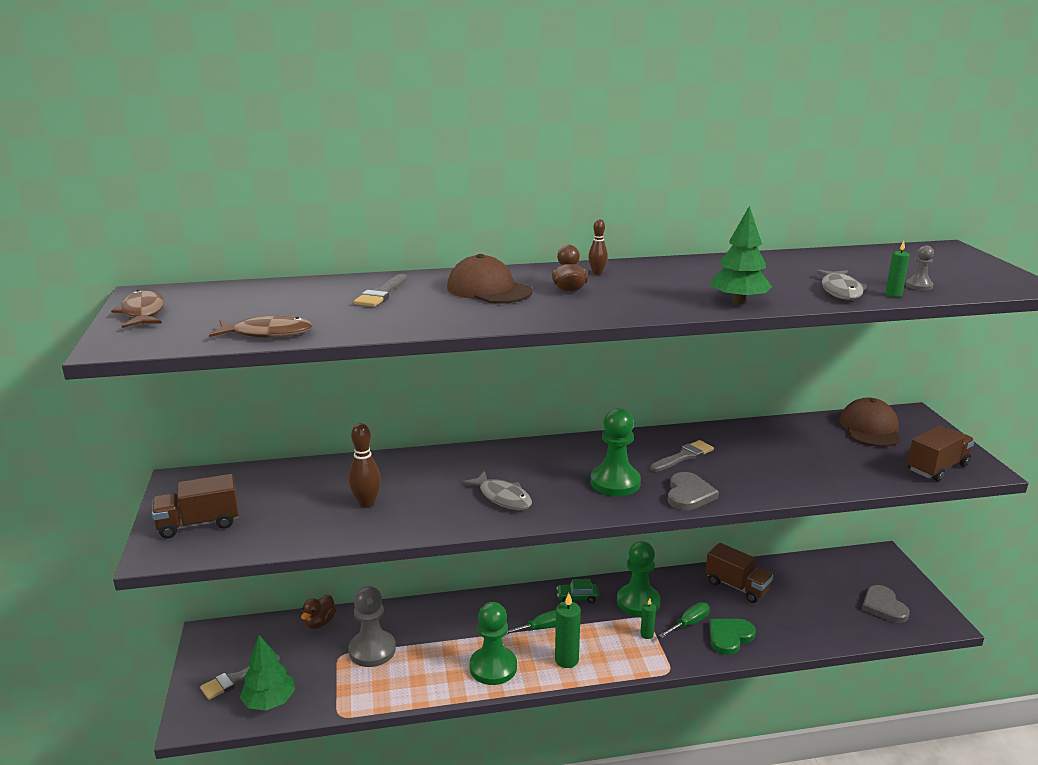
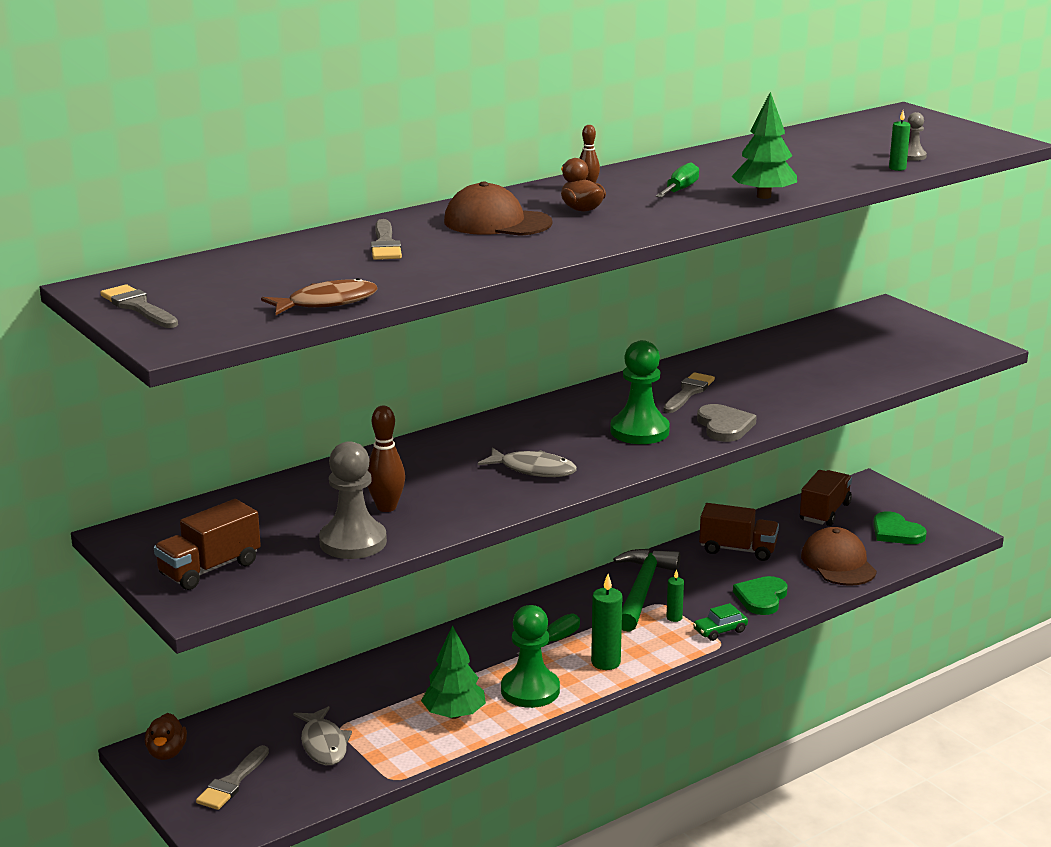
camera: 25 degrees left, 0 degrees up
brown fish [111,290,164,328] -> grey brush [100,284,178,328]
green tree [240,635,295,711] -> green tree moved to [421,625,486,719]
brown duck [301,595,336,629] -> brown duck moved to [145,713,187,760]
grey pawn [349,586,396,667] -> grey pawn moved to [319,441,387,559]
green car [557,579,599,603] -> green car moved to [693,603,748,641]
green pawn [617,541,660,617] -> green hammer [613,549,680,632]
green screwdriver [658,602,710,638] -> green screwdriver moved to [656,162,699,198]
grey fish [815,269,868,300] -> grey fish moved to [293,706,352,765]
brown cap [840,398,901,447] -> brown cap moved to [801,527,877,586]
grey heart [862,585,910,623] -> green heart [873,511,927,544]
brown truck [907,426,975,481] -> brown truck moved to [800,470,852,526]

